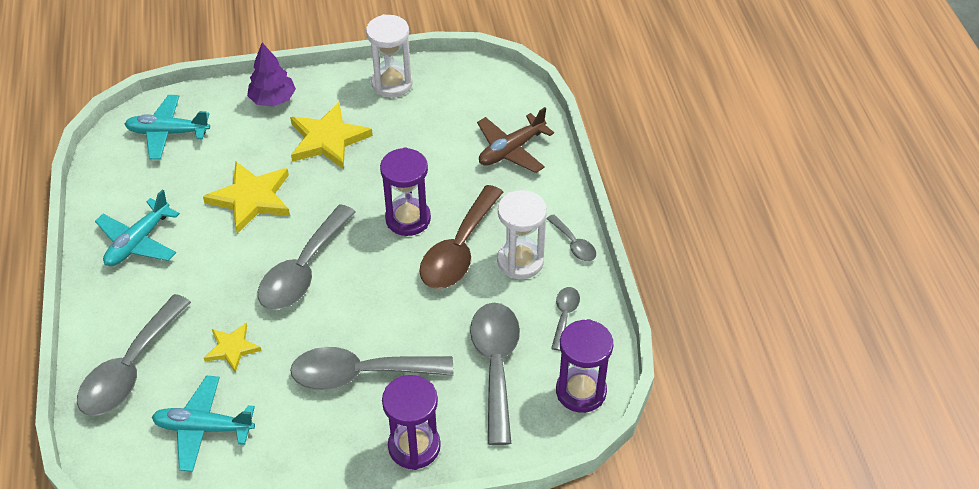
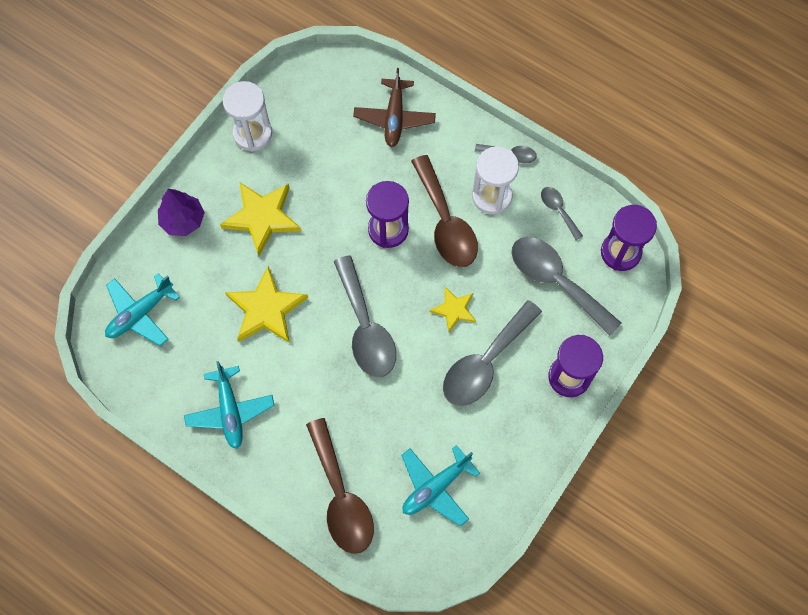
camera: 45 degrees left, 20 degrees up
grey spoon [77,294,191,416] -> brown spoon [306,418,374,554]
yellow star [204,323,262,372] -> yellow star moved to [429,287,476,332]

